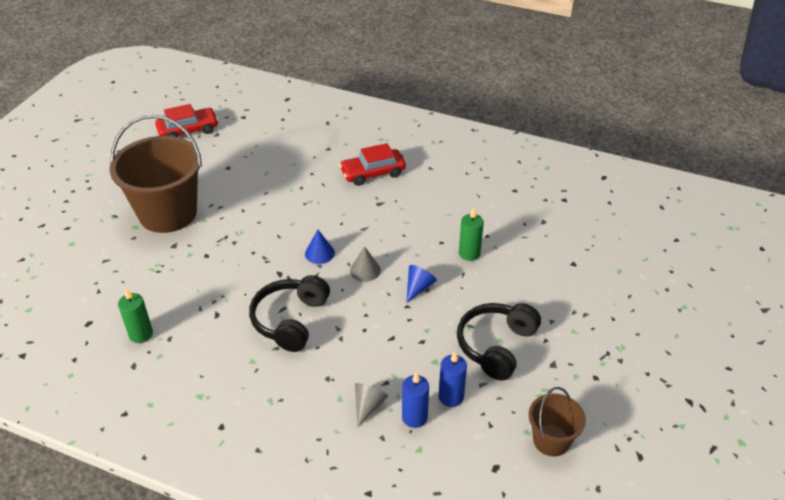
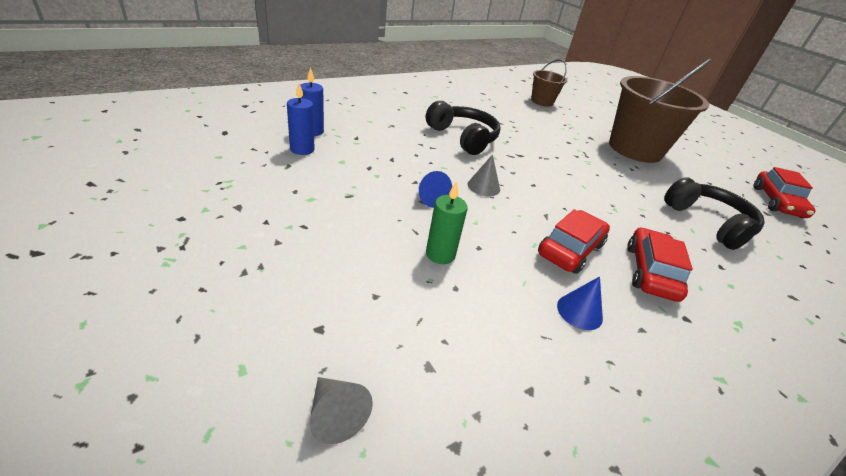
camera: 120 degrees right, 5 degrees down
green candle [118,288,153,343] -> none
blue cone [305,230,335,264] -> blue cone moved to [557,276,603,330]
grey cone [355,383,388,427] -> grey cone moved to [310,377,373,444]
black headphones [457,303,541,381] -> black headphones moved to [664,177,765,250]
brown bucket [529,387,586,457] -> brown bucket moved to [531,59,568,106]
none -> red car [538,209,610,274]

